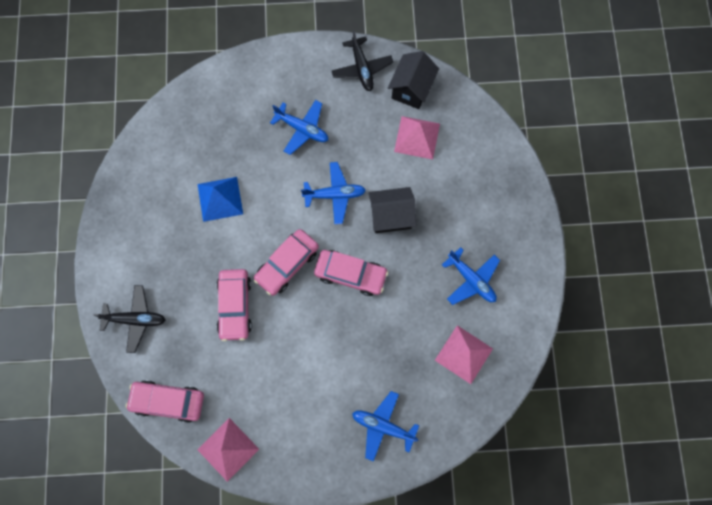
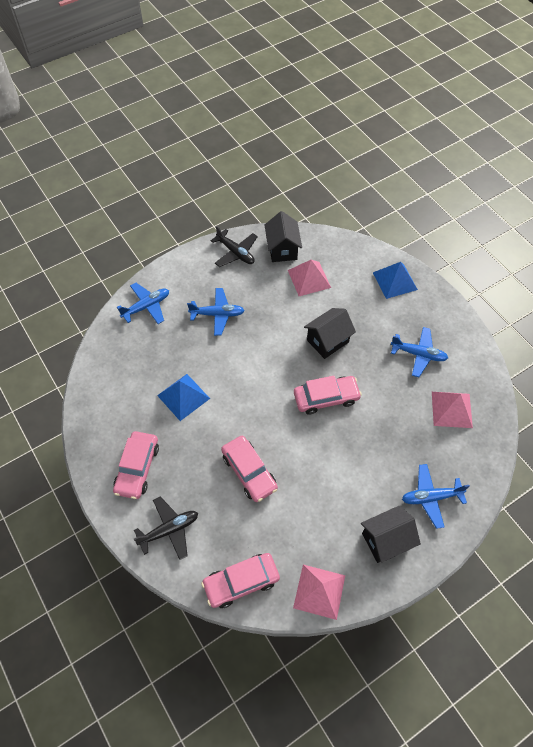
camera: 30 degrees left, 15 degrees down
pink car [254,229,319,296] -> pink car moved to [113,431,159,499]
blue plane [301,162,366,224] -> blue plane moved to [117,283,169,324]
none -> black house [361,506,421,563]
none -> blue pyramid [373,262,418,299]

